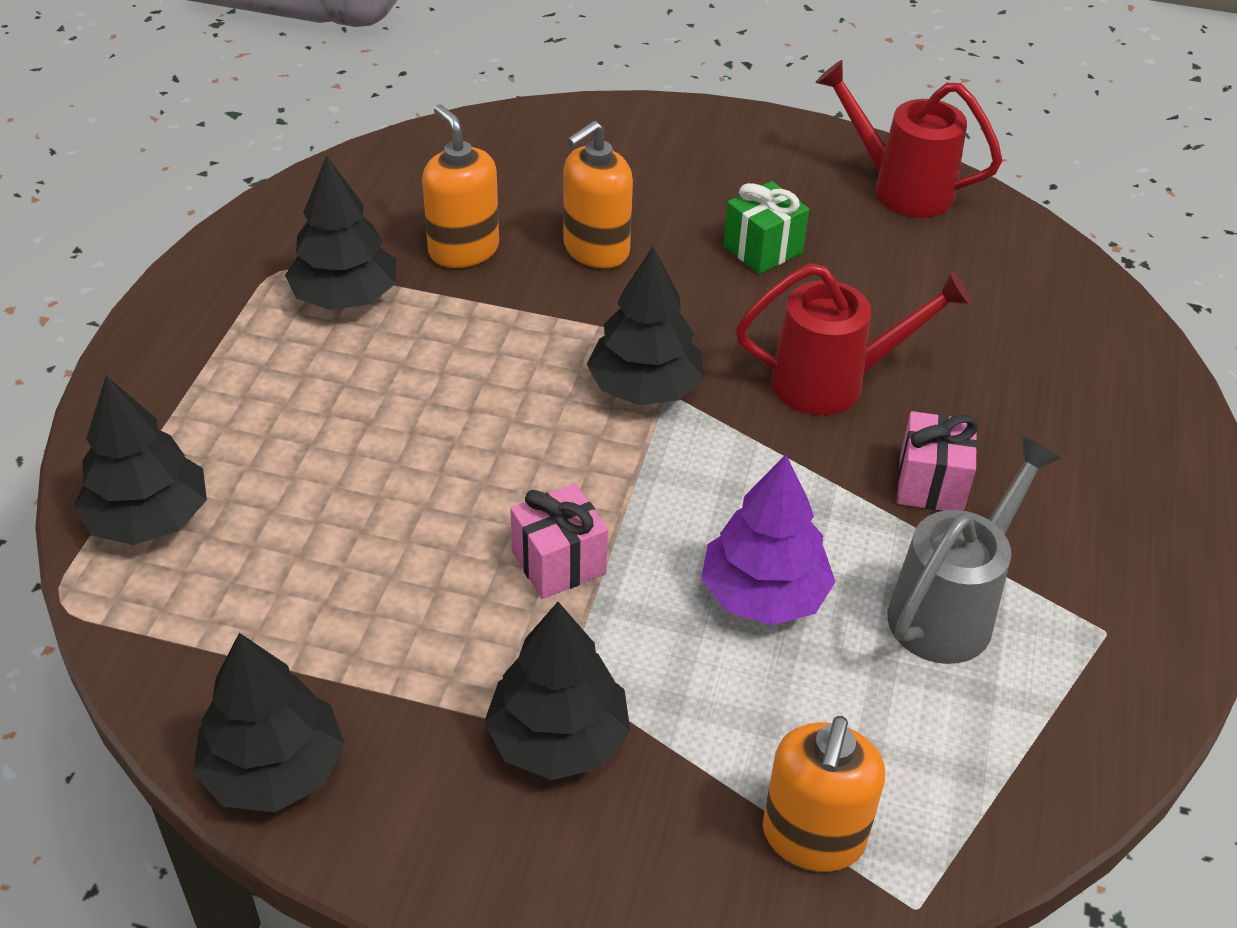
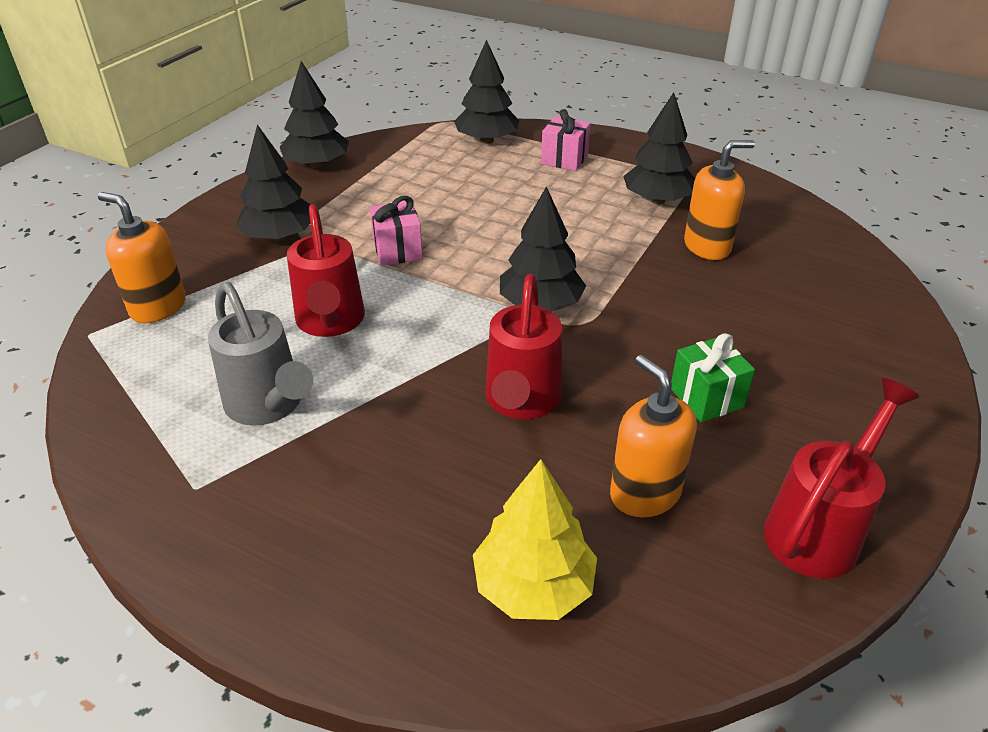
camera: 105 degrees right, 5 degrees down
orange soap dispenser [563,121,633,268] -> orange soap dispenser moved to [610,355,697,517]
purple tree [701,455,835,626] -> red watering can [287,204,365,337]
pink gift [897,411,978,511] -> pink gift moved to [541,109,590,171]
none -> yellow tree [473,459,597,620]

